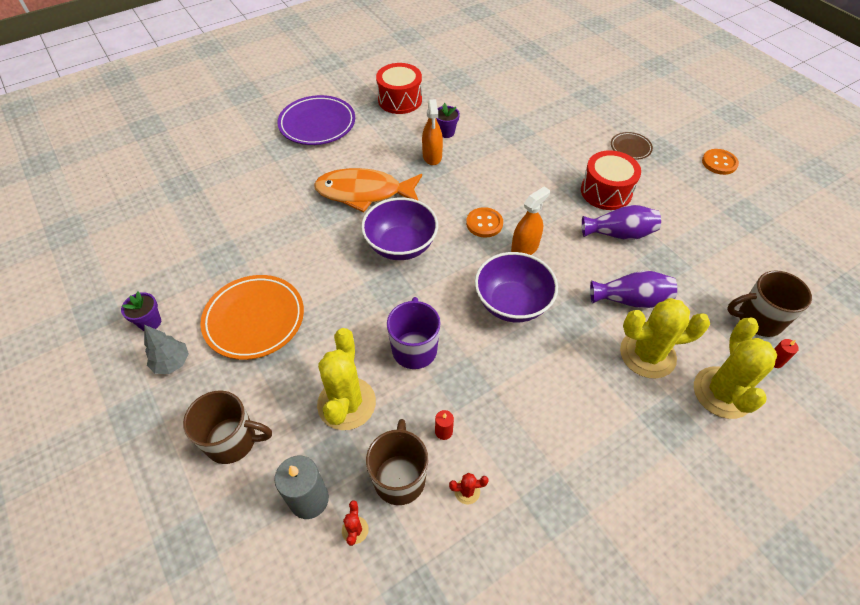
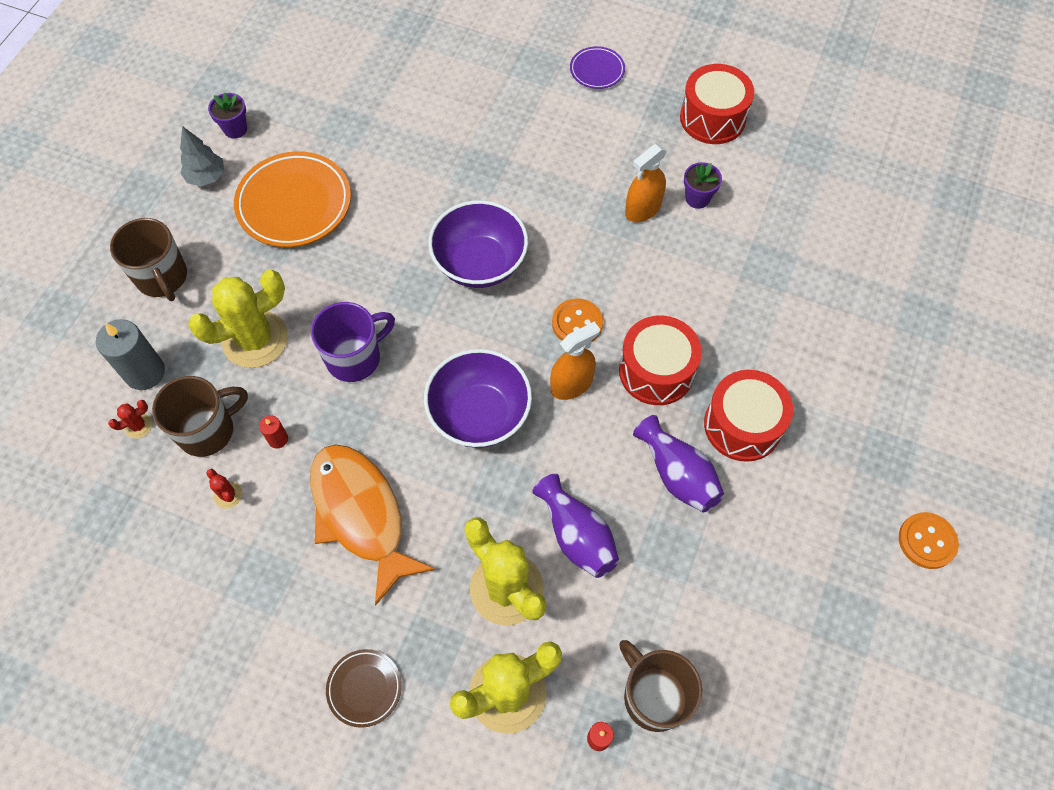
camera: 55 degrees right, 10 degrees up
purple plate [277,95,355,145] -> purple plate [570,46,625,89], size x0.52
orange fish [314,168,422,212] -> orange fish moved to [310,444,435,606]
orange spray bottle [511,186,550,255] -> orange spray bottle turned 45 degrees counterclockwise [550,322,600,400]
brown plate [611,132,653,160] -> brown plate moved to [326,649,402,728]
none -> red drum [619,315,702,405]

